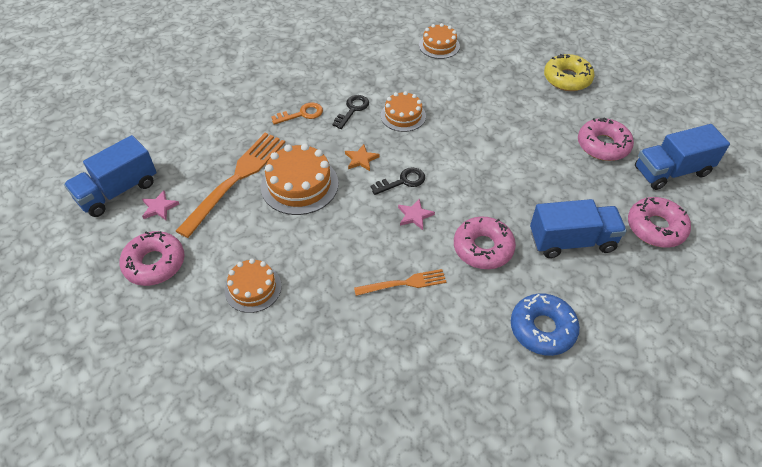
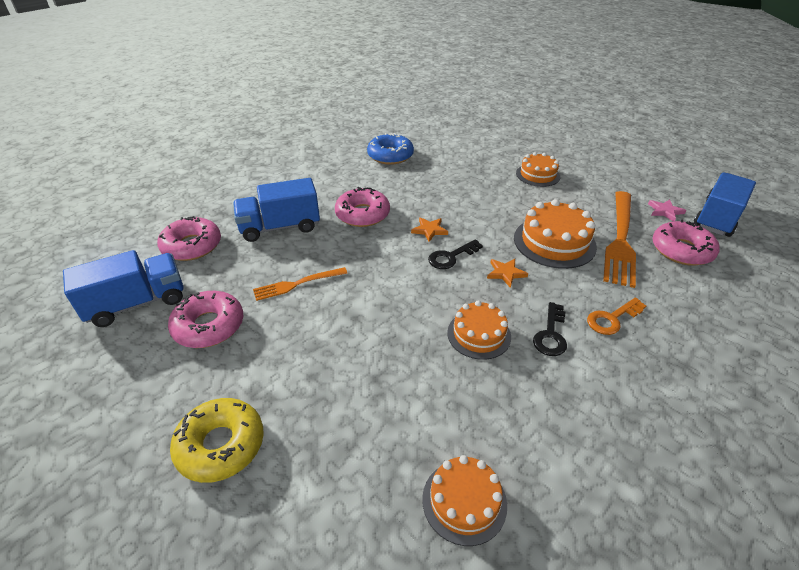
camera: 170 degrees right, 10 degrees down
pink donut [119,231,185,286] -> pink donut moved to [652,219,720,266]
orange fork [354,269,446,296] -> orange fork moved to [253,267,347,301]
pink star [398,199,435,230] -> orange star [411,217,448,242]
blue donut [511,293,580,356] -> blue donut moved to [367,133,414,165]

